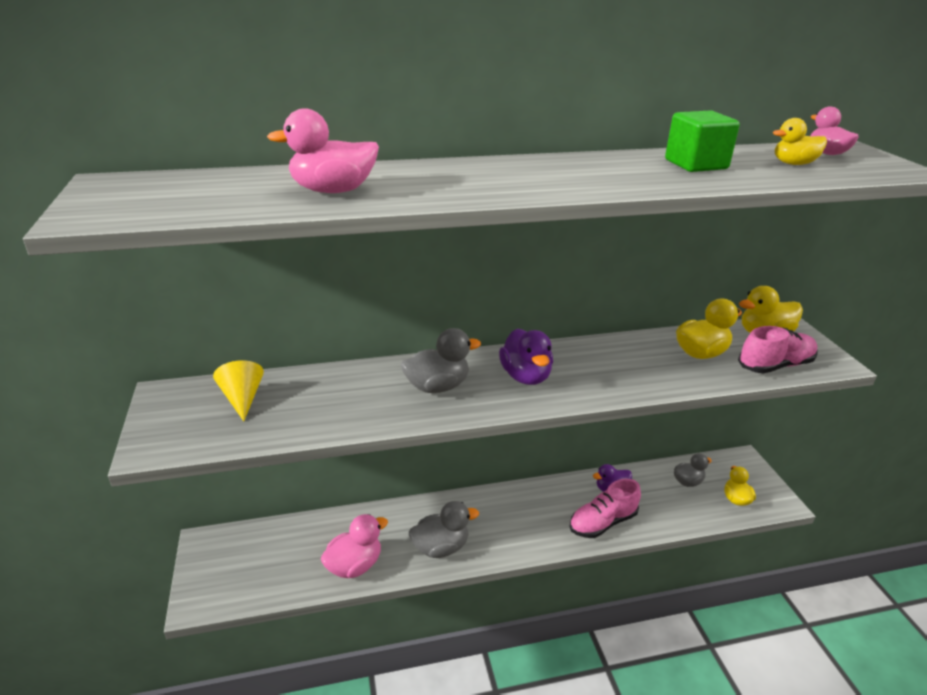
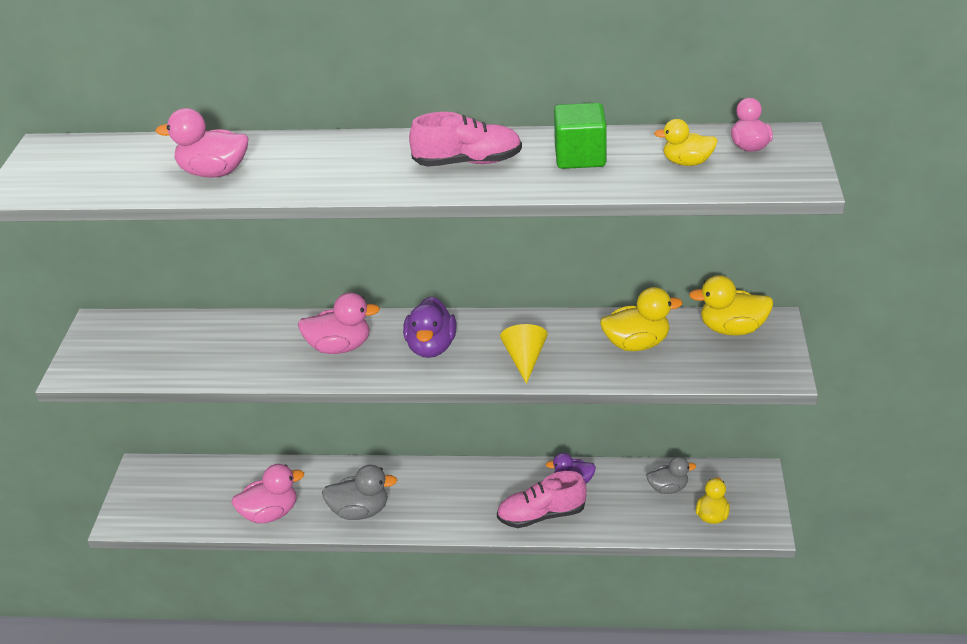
camera: 20 degrees right, 5 degrees up
yellow cone [213,360,264,421] -> yellow cone moved to [500,324,547,384]
grey duck [401,328,481,393] -> pink duck [298,292,380,354]
pink shoe [738,326,818,373] -> pink shoe moved to [409,112,522,167]

